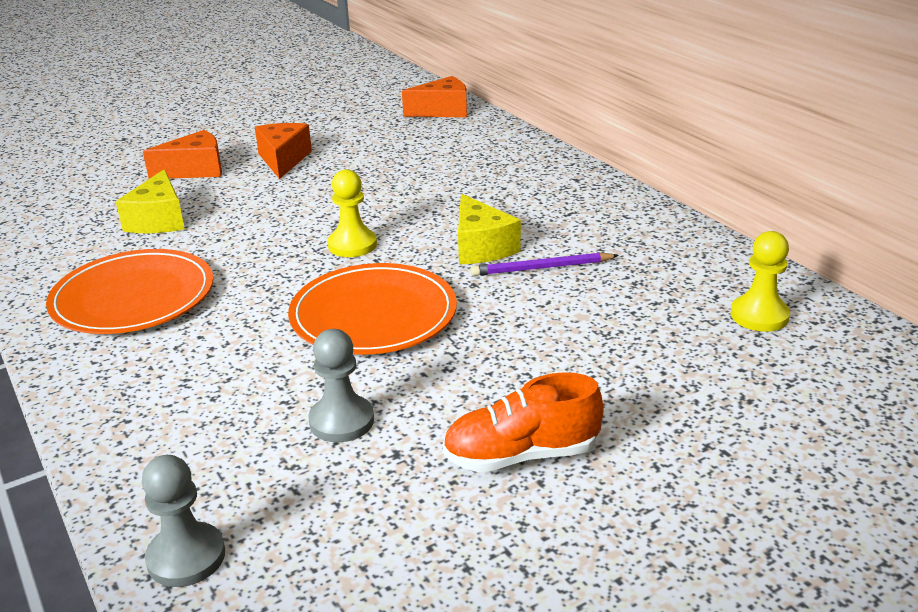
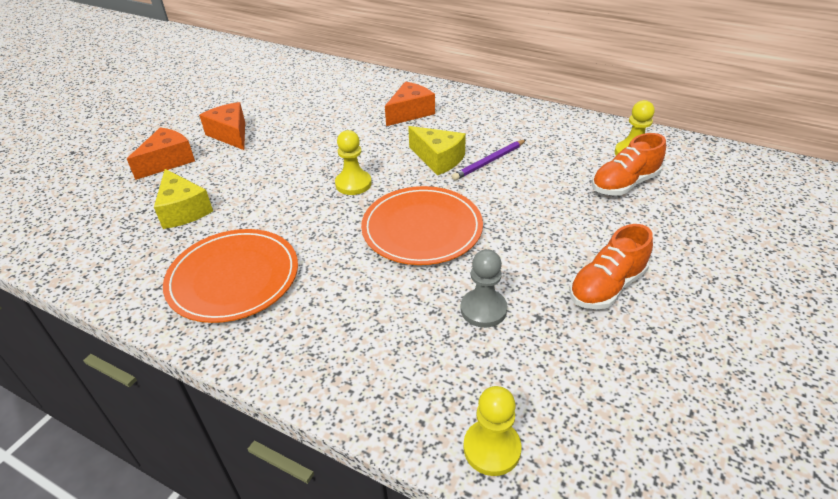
camera: 30 degrees left, 10 degrees up
grey pawn [142,455,225,587] -> yellow pawn [463,386,522,476]
orange cheese [402,76,467,117] -> orange cheese moved to [385,82,435,126]
none -> orange shoe [592,133,666,195]

